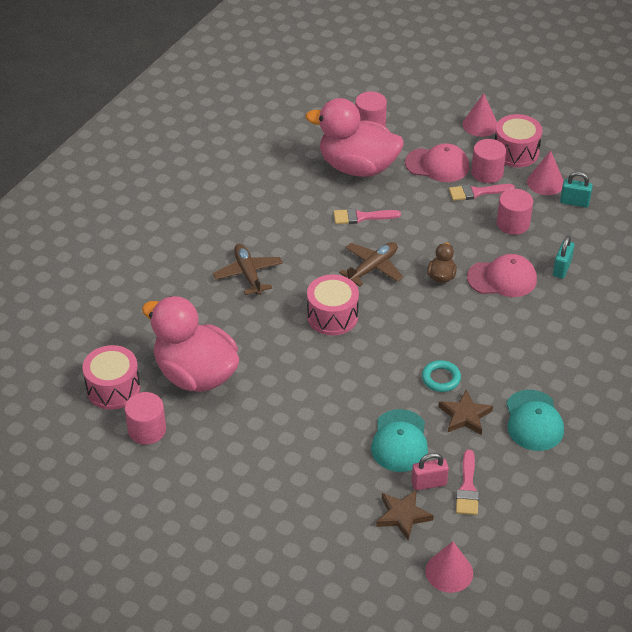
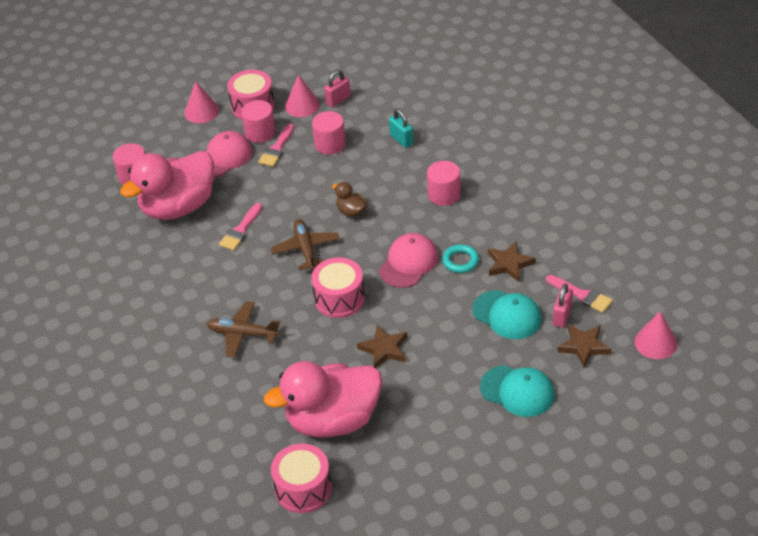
camera: 55 degrees left, 0 degrees up
pink cylinder [125,392,166,445] -> pink cylinder moved to [427,161,461,206]
pink cap [467,254,537,297] -> pink cap moved to [379,233,438,288]
turquoise cap [506,390,564,451] -> turquoise cap moved to [480,365,555,417]
turquoise padlock [560,172,593,207] -> pink padlock [324,70,351,108]
none -> brown star [357,325,407,369]

